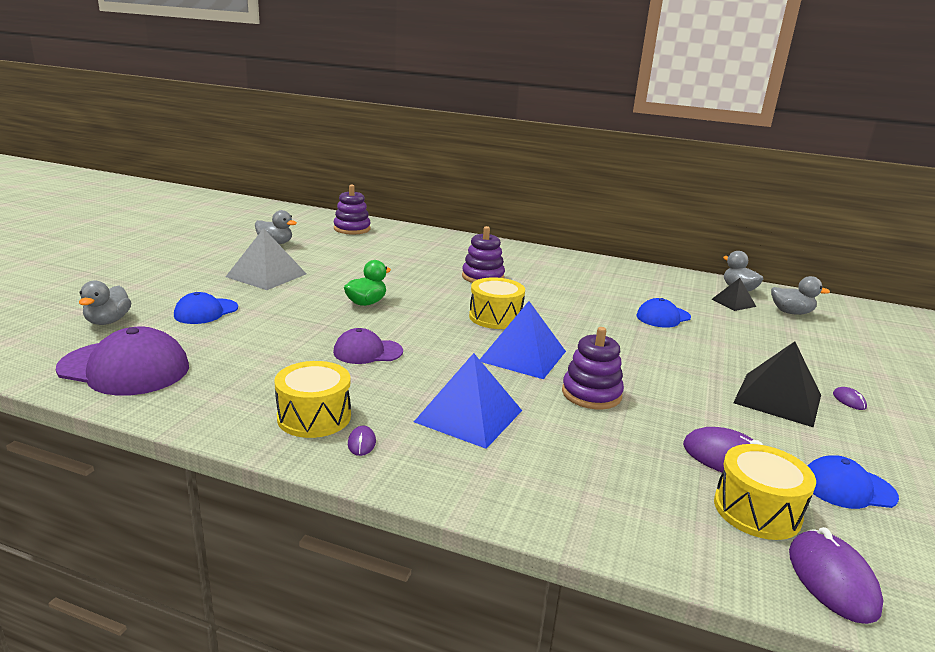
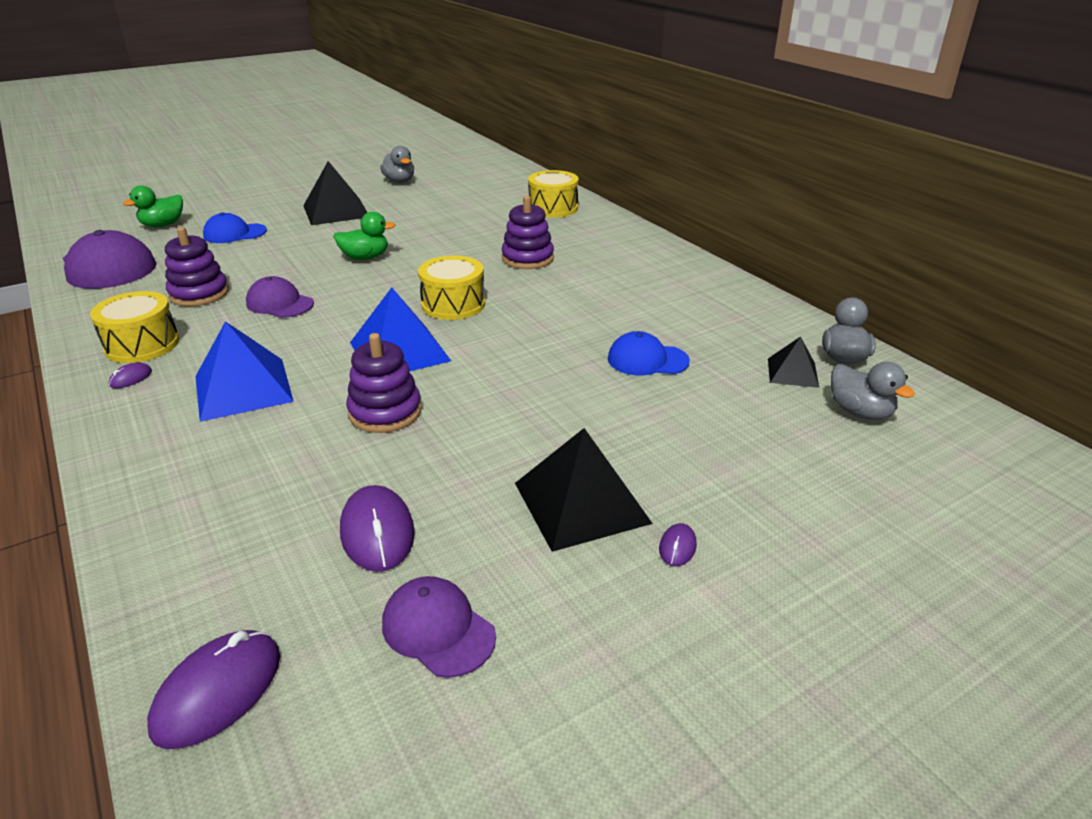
camera: 40 degrees right, 10 degrees up
grey duck [79,280,131,325] -> green duck [123,185,183,227]
grey pyramid [226,228,306,290] -> black pyramid [303,161,368,225]
purple stacking toy [334,185,371,234] -> purple stacking toy moved to [165,227,229,307]
yellow drum [714,444,816,540] -> yellow drum moved to [528,170,579,218]
blue cap [808,455,899,509] -> purple cap [382,576,496,678]

